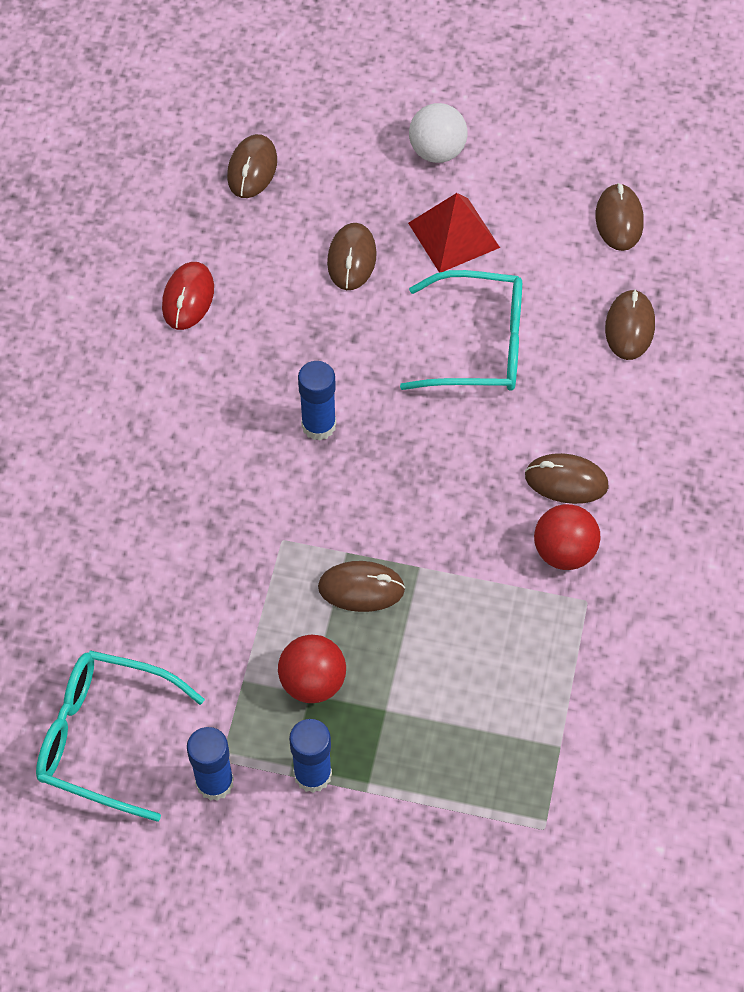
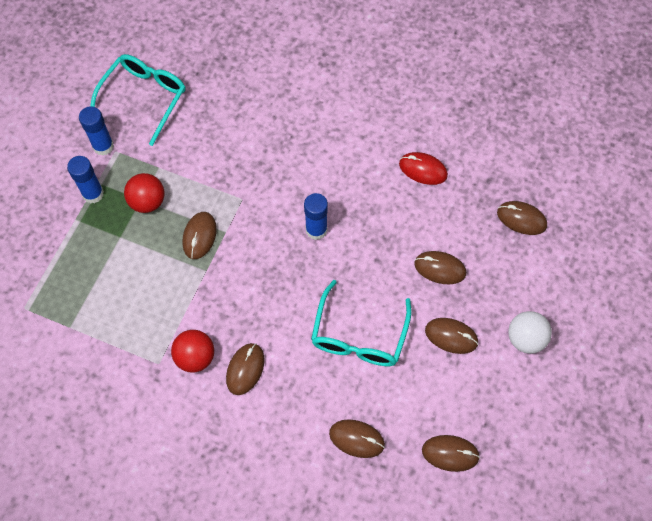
camera: 100 degrees right, 5 degrees up
red pyramid [408,193,500,273] -> brown mouse [425,318,479,354]

